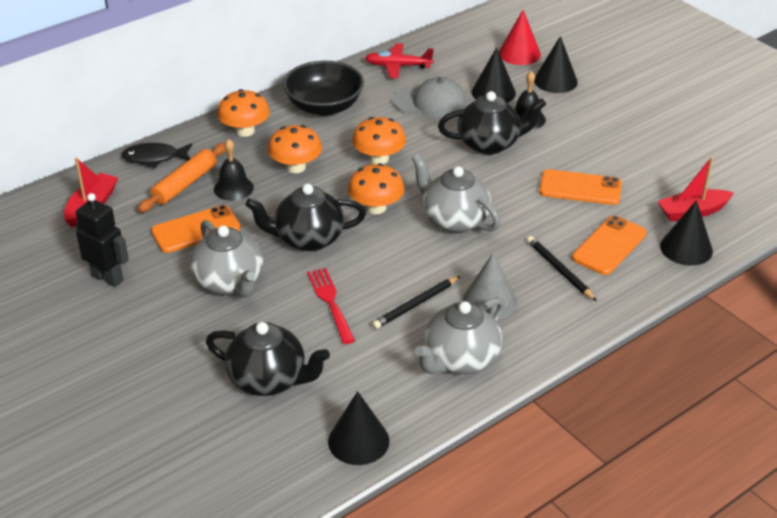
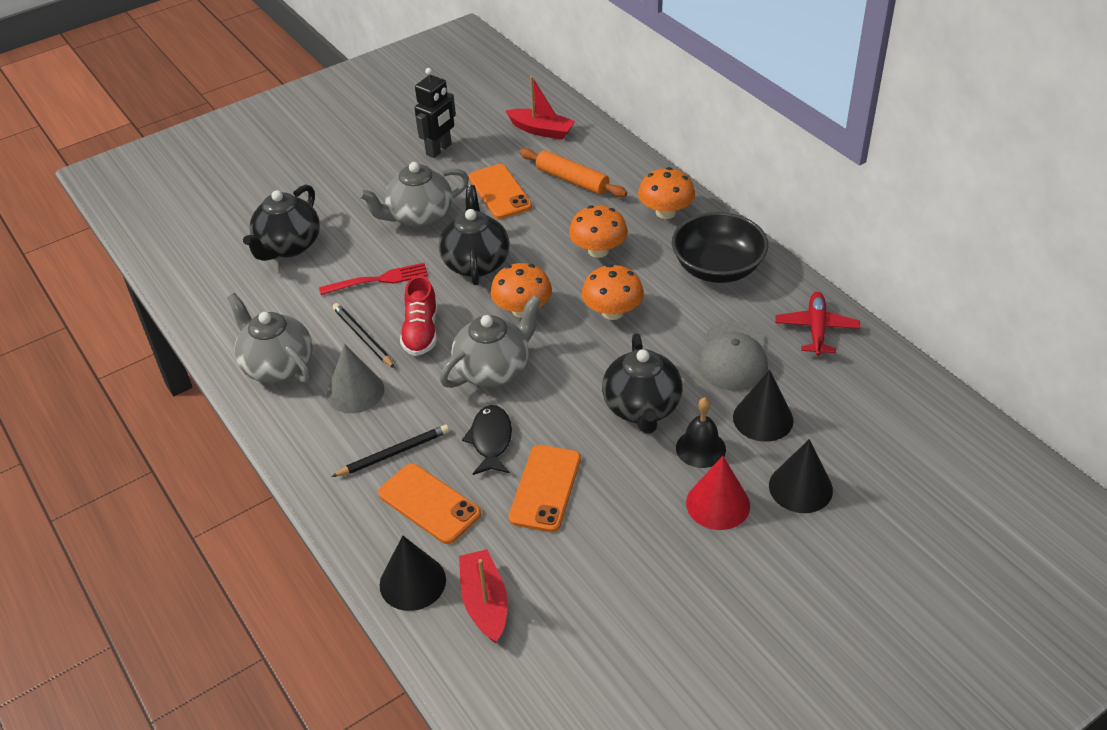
camera: 95 degrees right, 5 degrees up
black fish [122,143,192,168] -> black fish moved to [462,405,512,475]
black bell [214,139,254,201] -> none
black cone [328,391,389,465] -> none
red cone [499,10,541,65] -> red cone moved to [686,456,750,530]
none -> red shoe [400,275,438,356]

